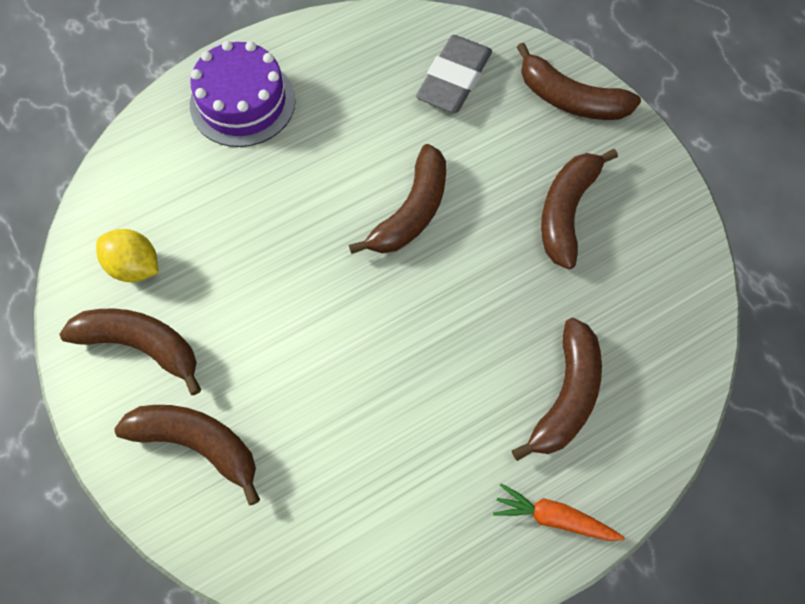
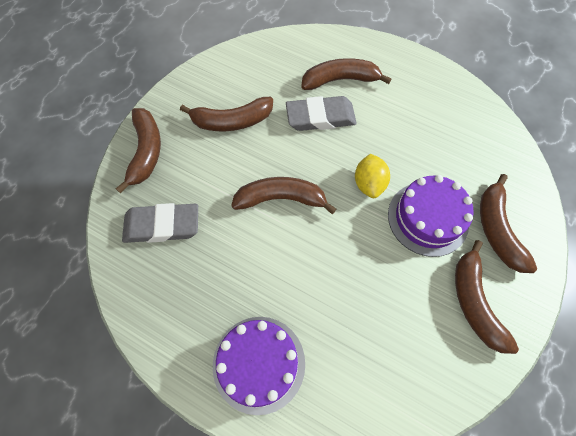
camera: 120 degrees left, 0 degrees up
yellow lemon [96,229,158,282] -> yellow lemon moved to [355,154,390,198]
orange carrot [493,483,625,541] -> none
none -> grey eraser [286,96,357,131]
none -> purple cake [388,175,474,257]

